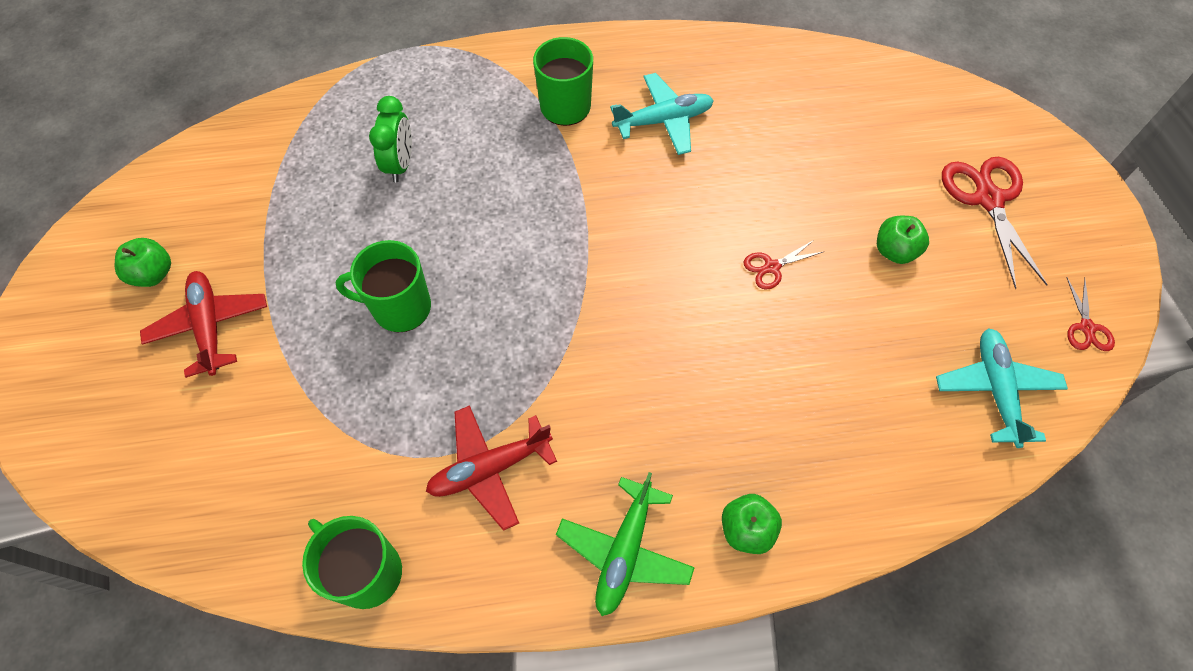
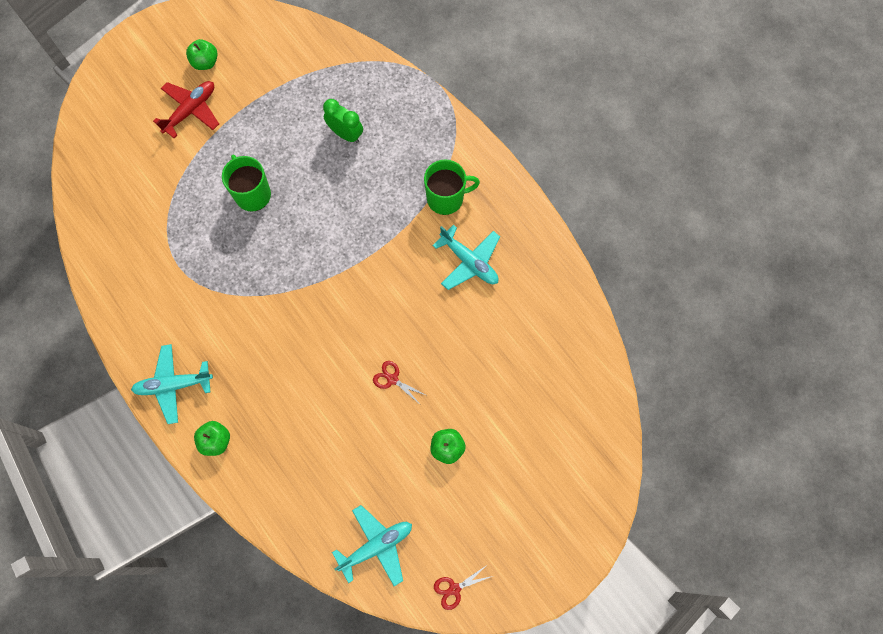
camera: 60 degrees right, 10 degrees up
green mug [302,516,402,609] -> none
green clock [369,96,412,182] -> green clock turned 120 degrees counterclockwise [323,99,363,143]
red plane [426,405,557,531] -> none
green plane [556,472,695,616] -> turquoise plane [131,344,213,424]
red scissors [942,157,1048,289] -> none

